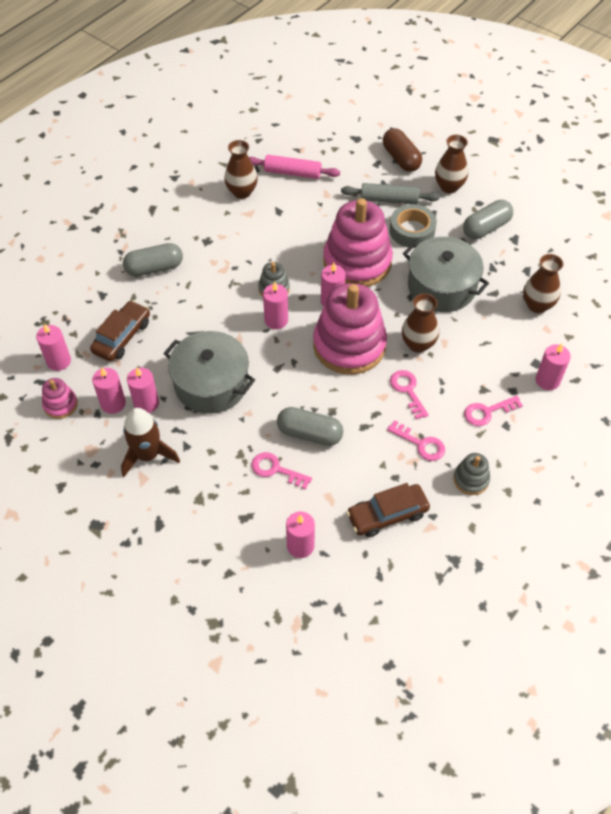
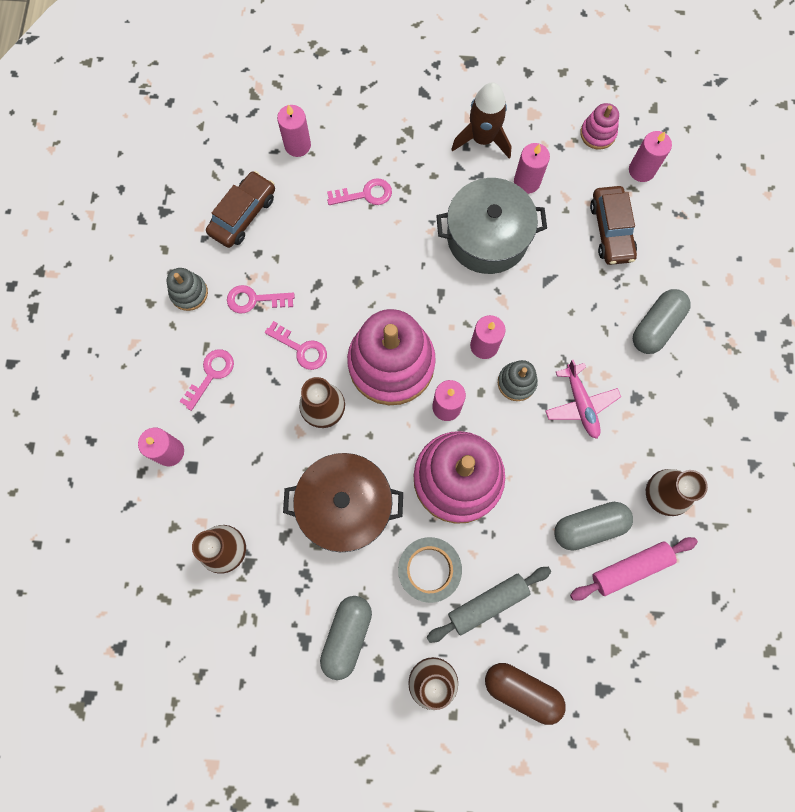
camera: 145 degrees right, 20 degrees up
pink candle [92,368,126,414] -> none
grey capsule [277,407,343,446] -> grey capsule moved to [554,502,633,551]
grey pot [403,237,489,312] -> brown pot [283,453,403,552]
none -> pink plane [545,360,621,439]

